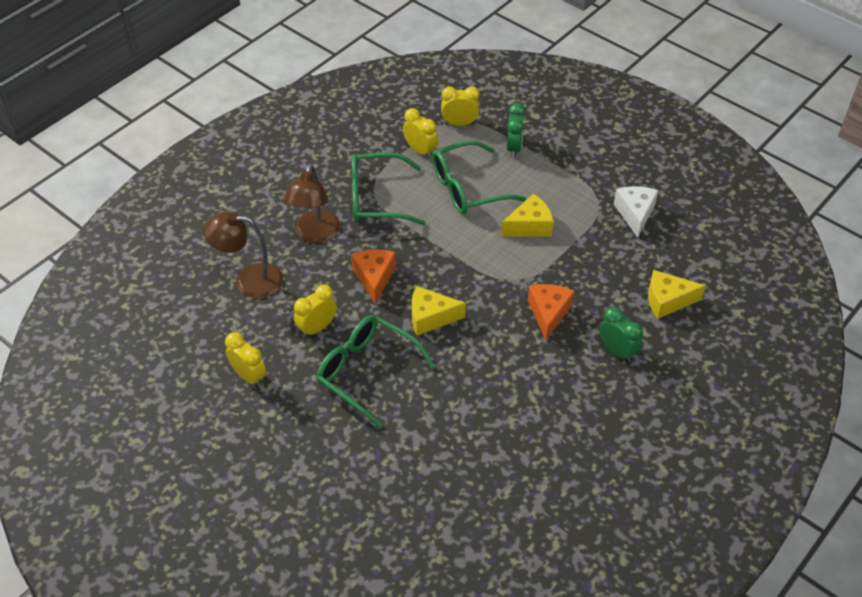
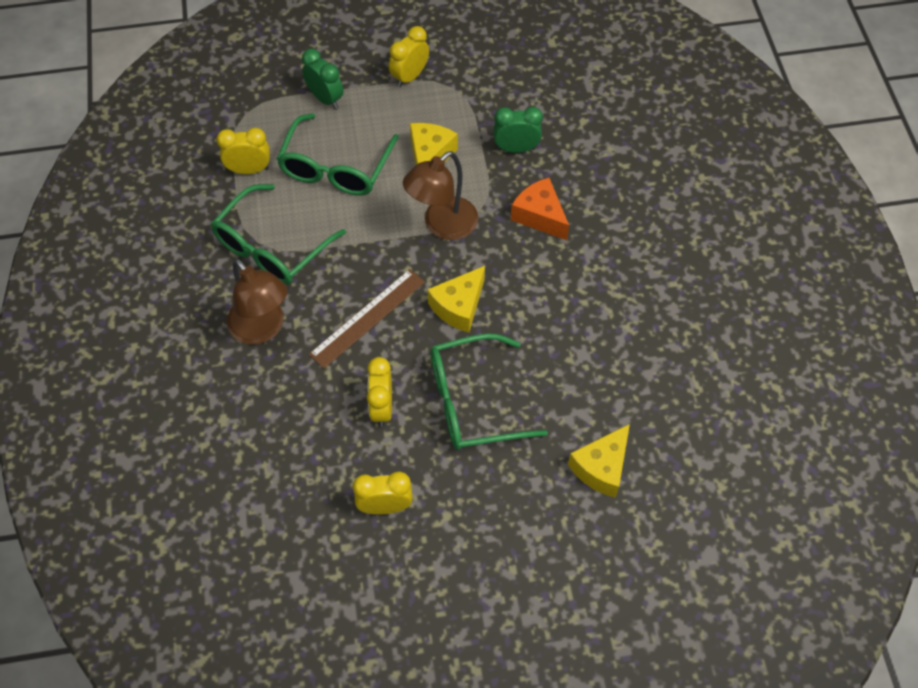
camera: 50 degrees left, 10 degrees up
brown lamp [203,211,283,298] -> brown lamp moved to [403,151,478,240]
orange cheese [351,249,396,304] -> brown ruler [309,269,425,369]
yellow clock [441,86,480,126] -> yellow clock moved to [389,26,429,87]
green clock [599,307,643,362] -> green clock moved to [493,107,543,153]
white cheese [614,186,659,238] -> none
yellow cheese [648,270,706,319] -> yellow cheese moved to [568,424,630,498]

